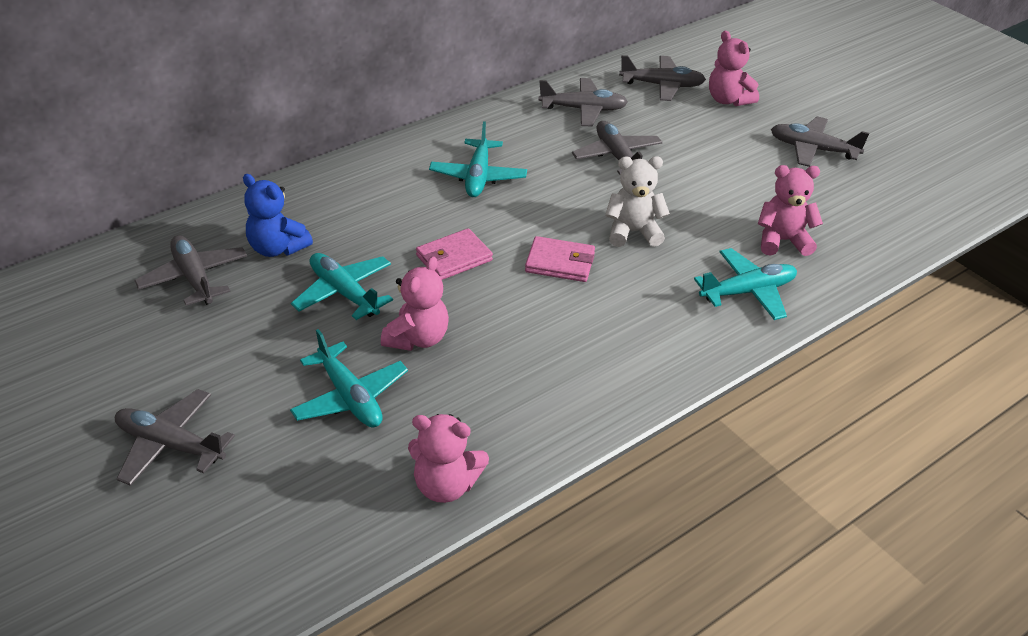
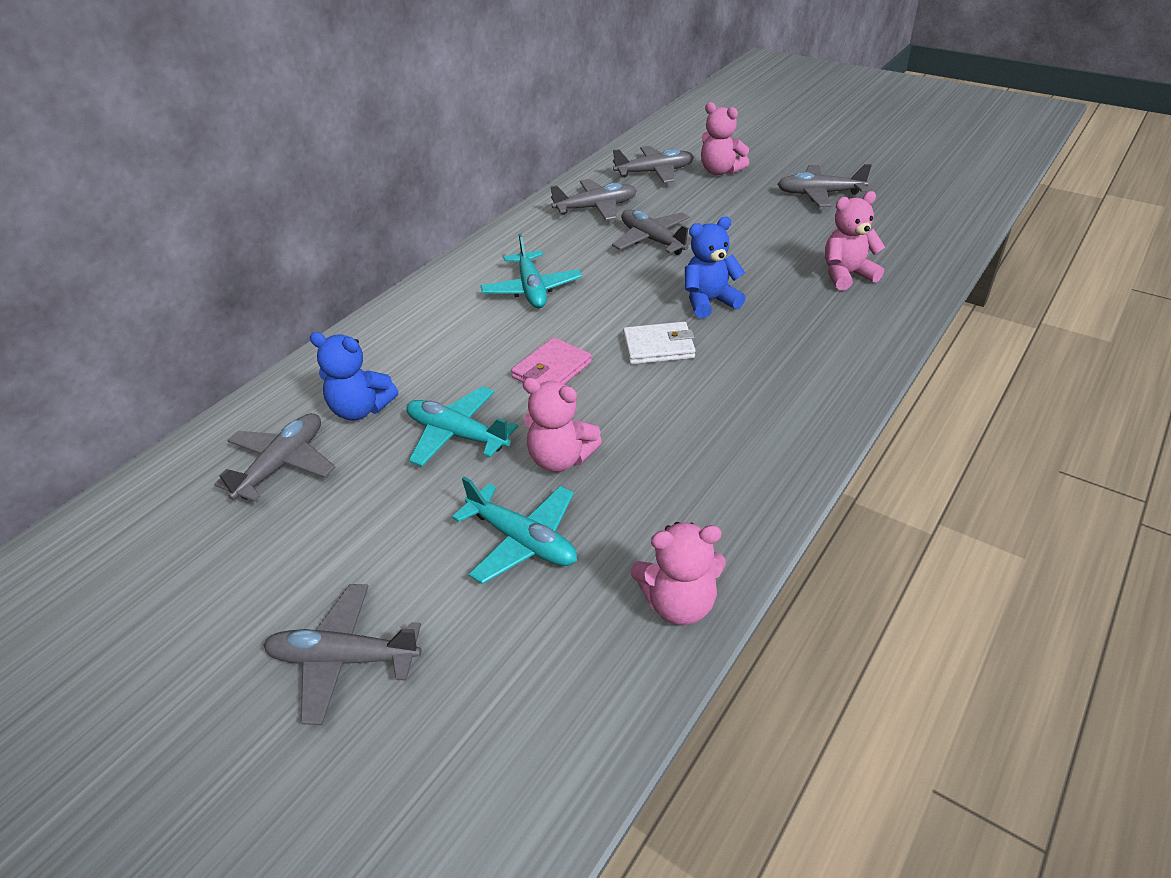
camera: 15 degrees left, 0 degrees up
grey plane [134,235,247,306] -> grey plane turned 75 degrees clockwise [214,413,336,502]
pink teddy bear [381,256,449,351] -> pink teddy bear turned 105 degrees clockwise [523,378,602,472]
pink wallet [525,236,595,282] -> white wallet [623,322,696,364]
white teddy bear [605,156,670,247] -> blue teddy bear [685,217,746,318]
turquoise plane [694,248,797,320] -> none

